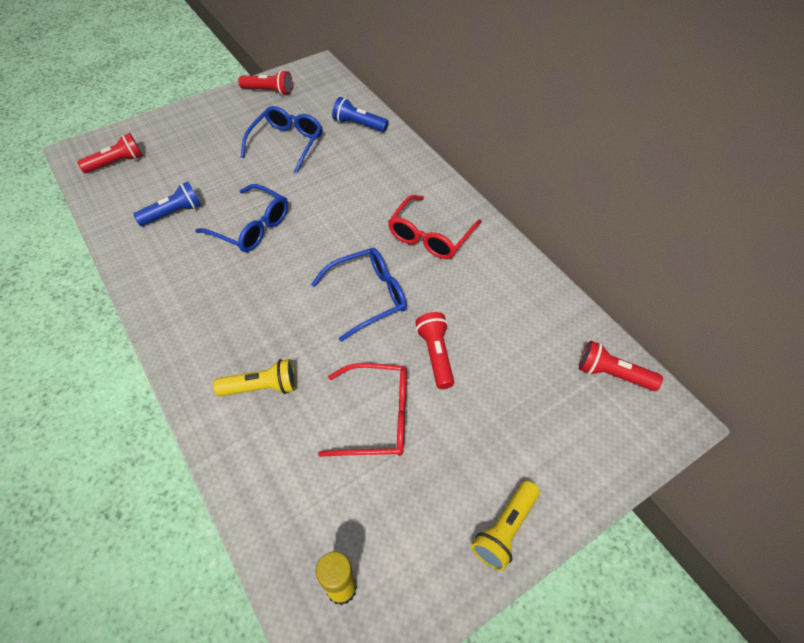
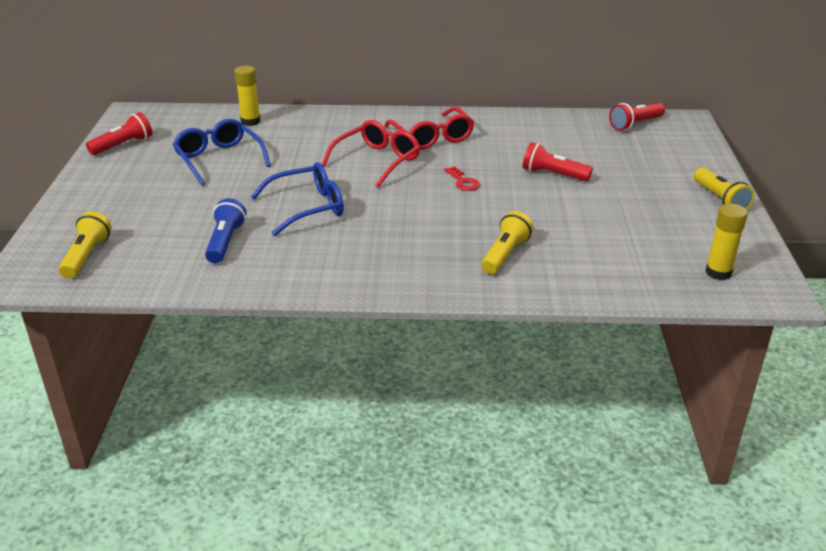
camera: 55 degrees left, 20 degrees down
red flashlight [77,133,143,173] -> yellow flashlight [58,211,112,279]
blue glasses [311,248,407,341] -> red key [444,166,480,191]
red glasses [318,363,407,457] -> red glasses moved to [322,120,420,188]
blue flashlight [332,97,389,132] -> yellow glue stick [235,66,260,126]

